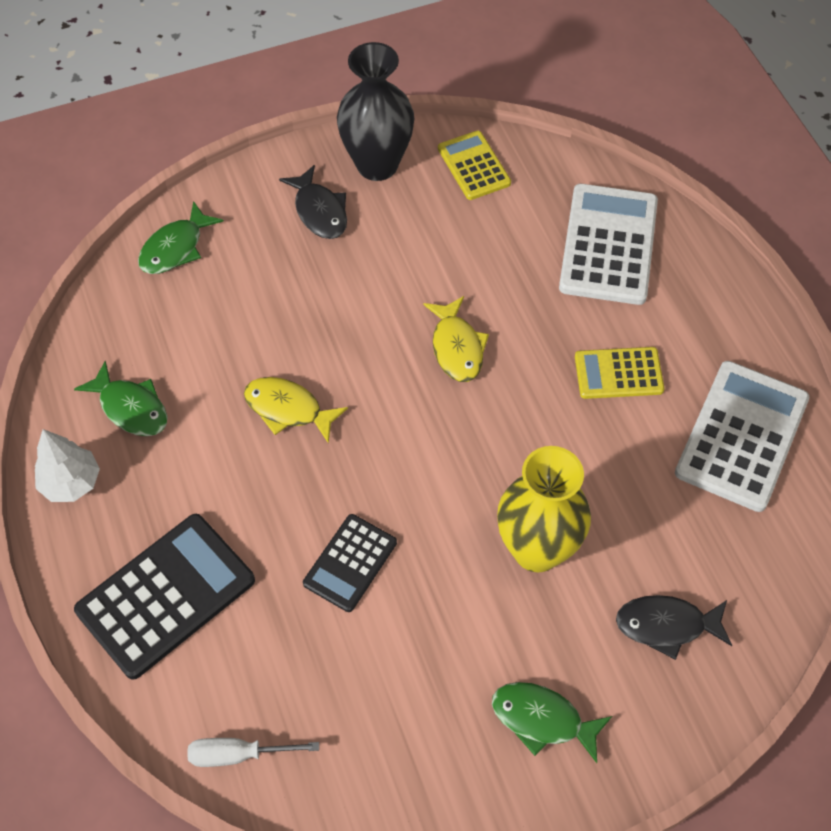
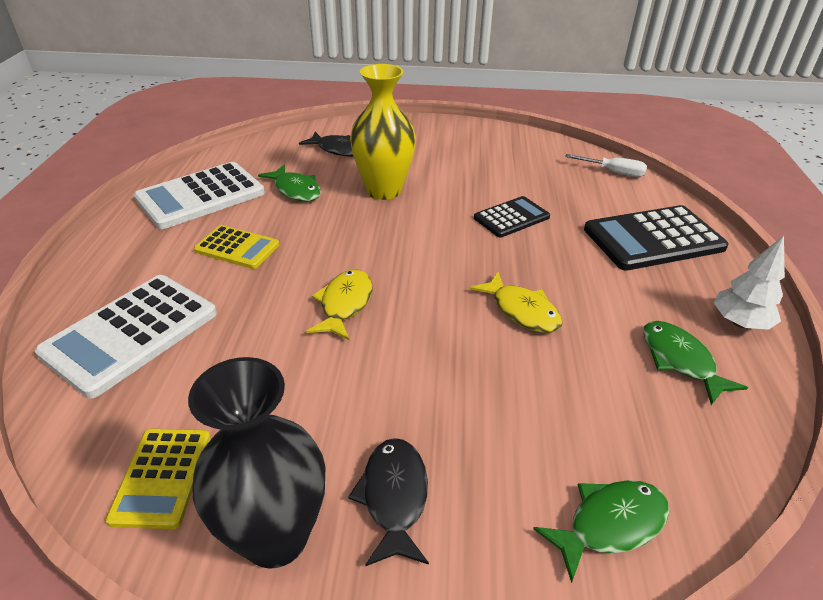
camera: 155 degrees left, 20 degrees down
green fish [492,682,612,763] -> green fish moved to [258,165,321,201]

